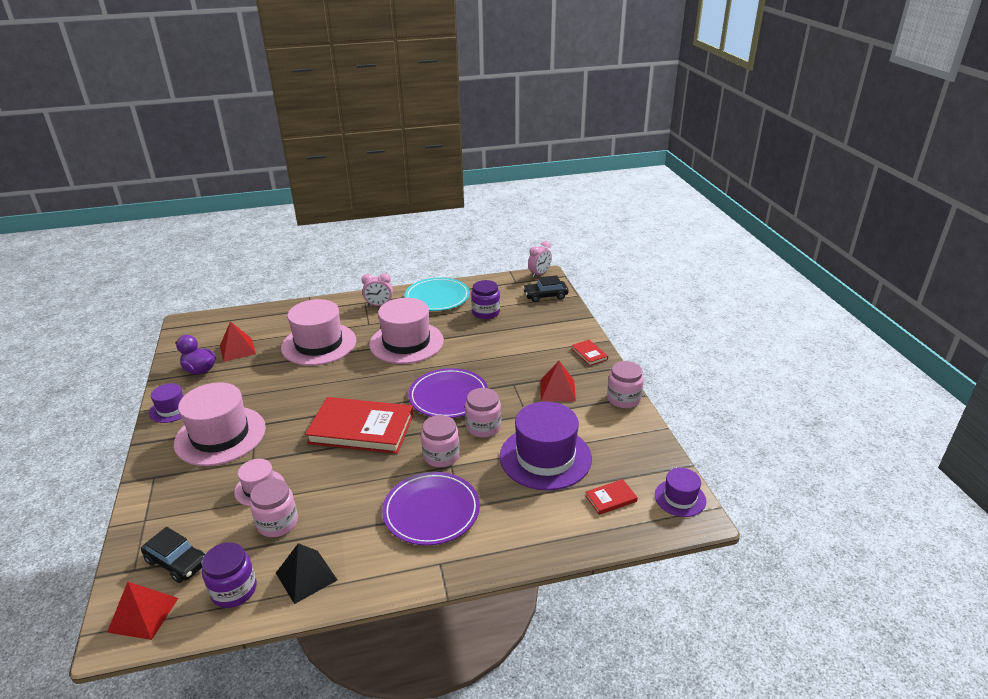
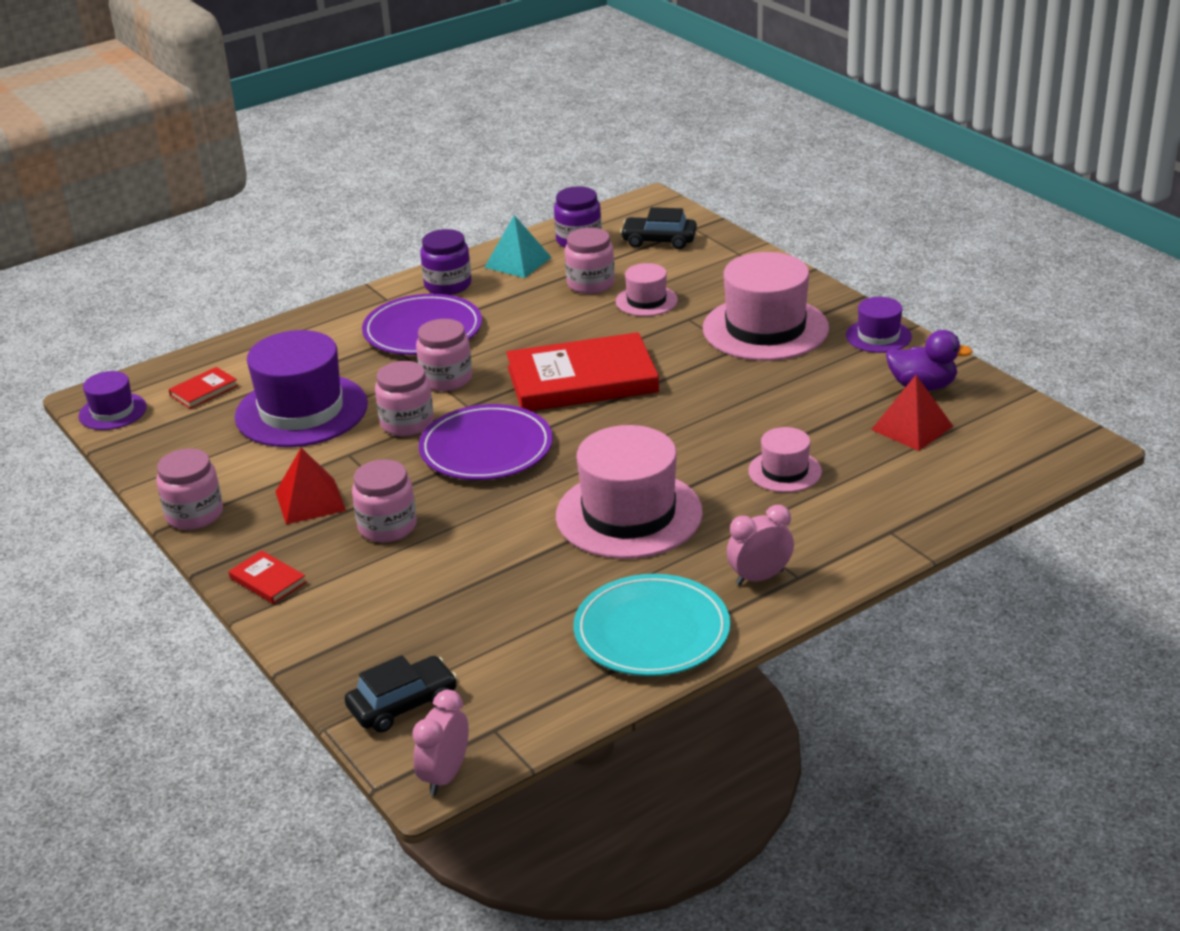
camera: 160 degrees right, 0 degrees up
red pyramid [107,582,178,640] -> none
black pyramid [276,543,337,604] -> turquoise pyramid [484,215,552,278]
pink hat [281,299,356,366] -> pink hat [748,427,822,492], size x0.51
purple jar [471,280,500,319] -> purple jar moved to [420,229,471,295]
none -> pink jar [352,459,417,542]

